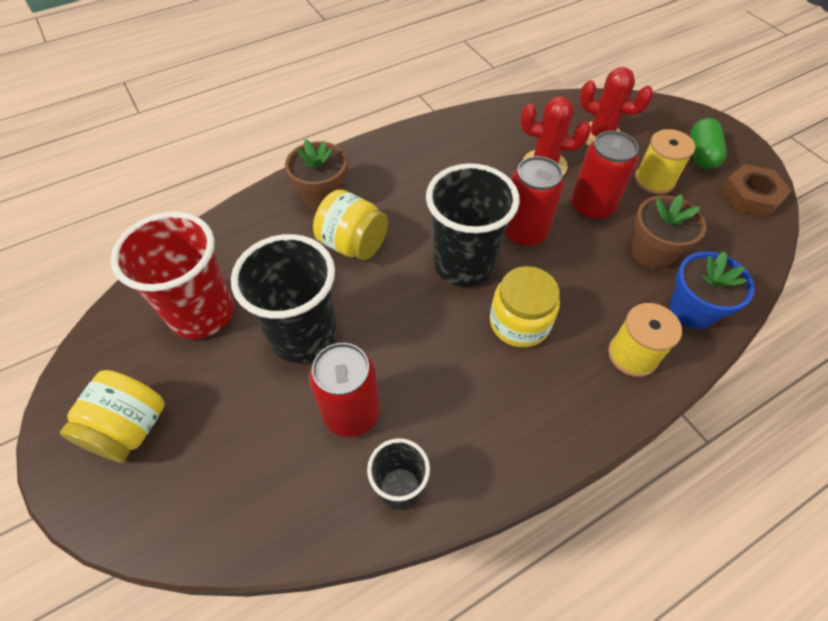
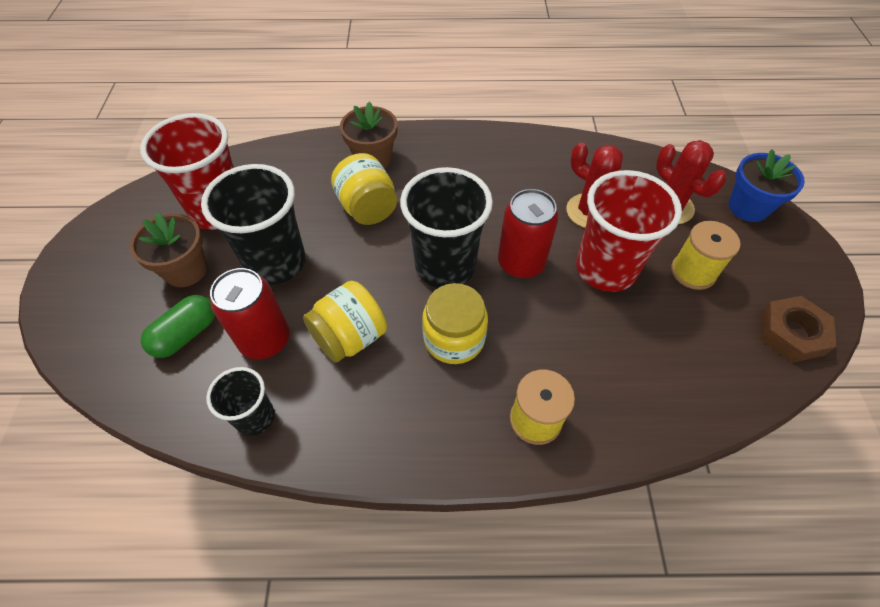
camera: 30 degrees right, 0 degrees up
yellow jar [60,370,165,463] -> yellow jar moved to [303,281,387,363]
red can [571,131,638,221] -> red cup [576,170,682,292]
brown flower pot [631,194,706,269] -> brown flower pot moved to [130,212,207,287]
blue flower pot [670,251,755,329] -> blue flower pot moved to [729,149,805,222]
green capsule [690,118,727,170] -> green capsule moved to [141,295,215,358]

